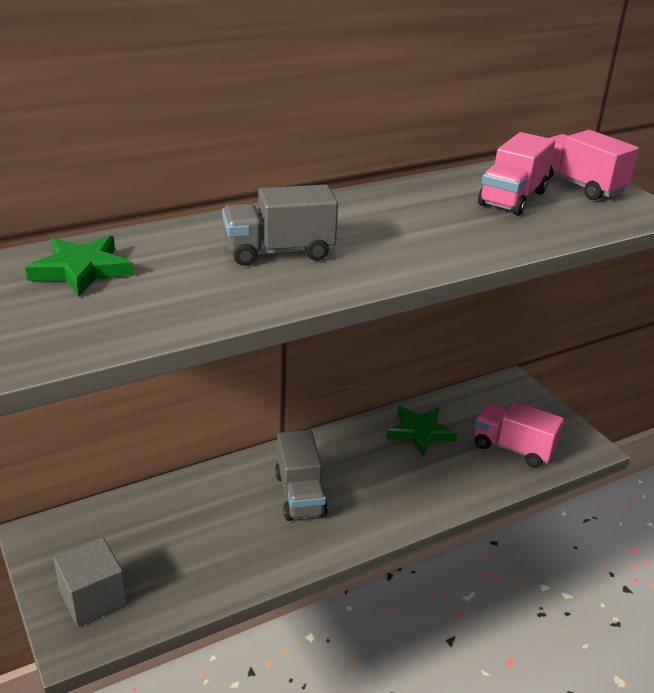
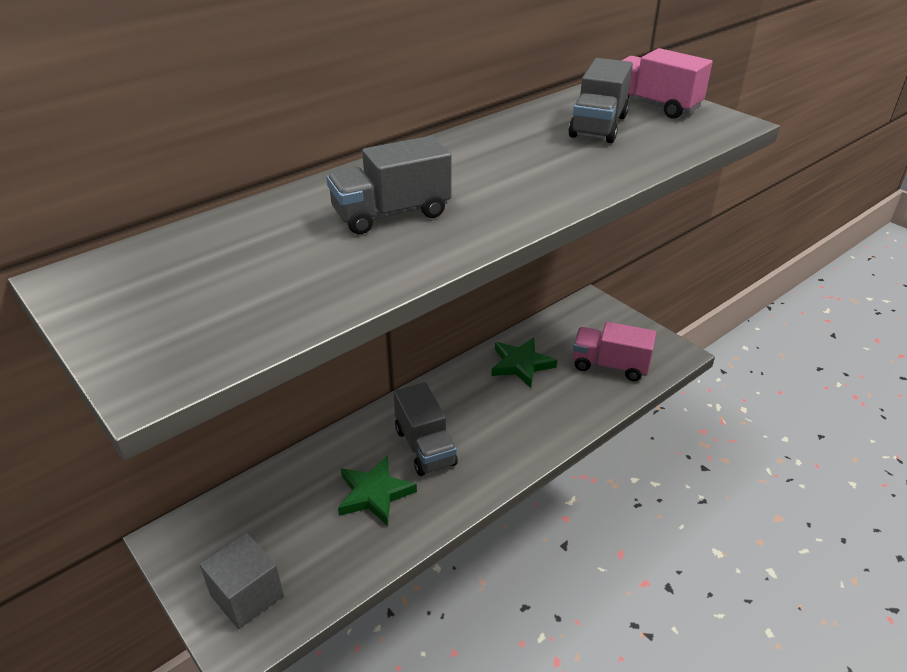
camera: 10 degrees left, 5 degrees up
green star [25,236,133,297] -> green star moved to [338,456,417,526]
pink truck [478,132,555,215] -> grey truck [568,58,633,143]

